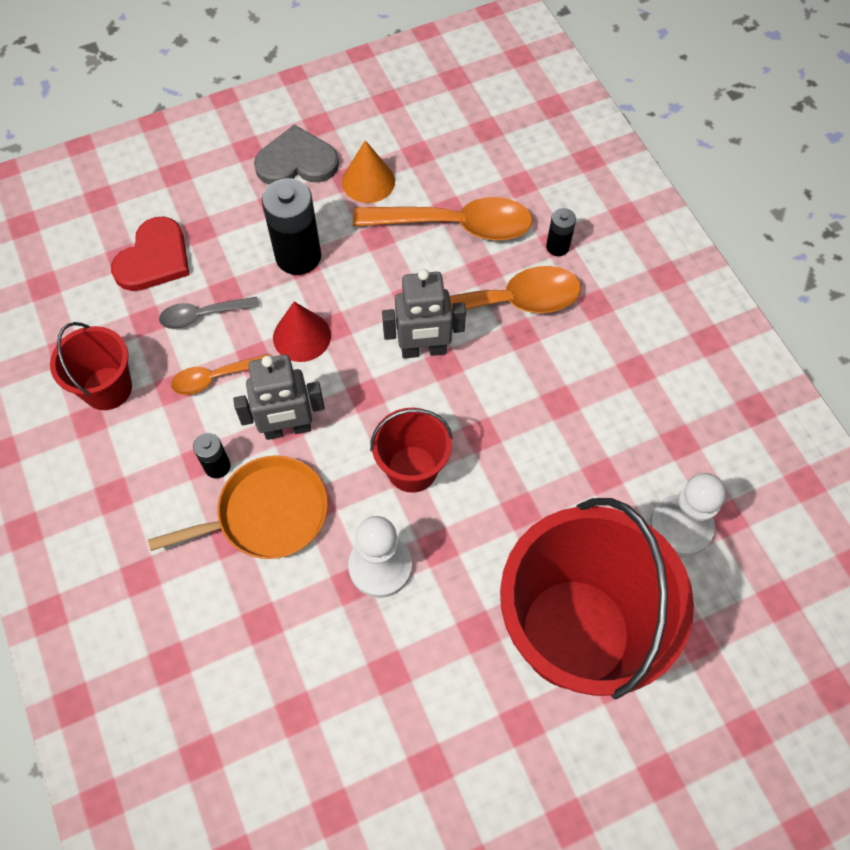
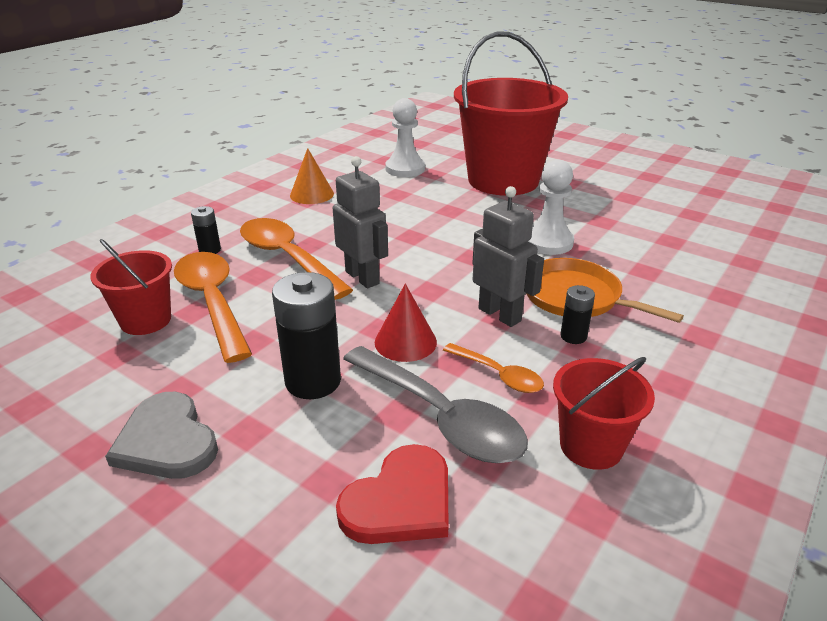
camera: 120 degrees left, 30 degrees down
red heart [111,216,189,291] -> red heart turned 135 degrees clockwise [336,444,449,544]
grey spoon [159,297,259,329] -> grey spoon [343,346,528,463], size x1.89
orange cone [342,140,395,203] -> orange cone moved to [290,148,334,204]
red bucket [370,408,453,493] -> red bucket moved to [90,239,172,335]

